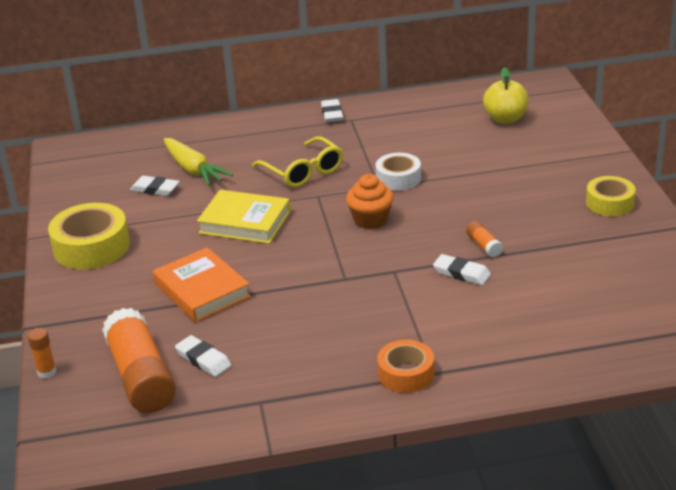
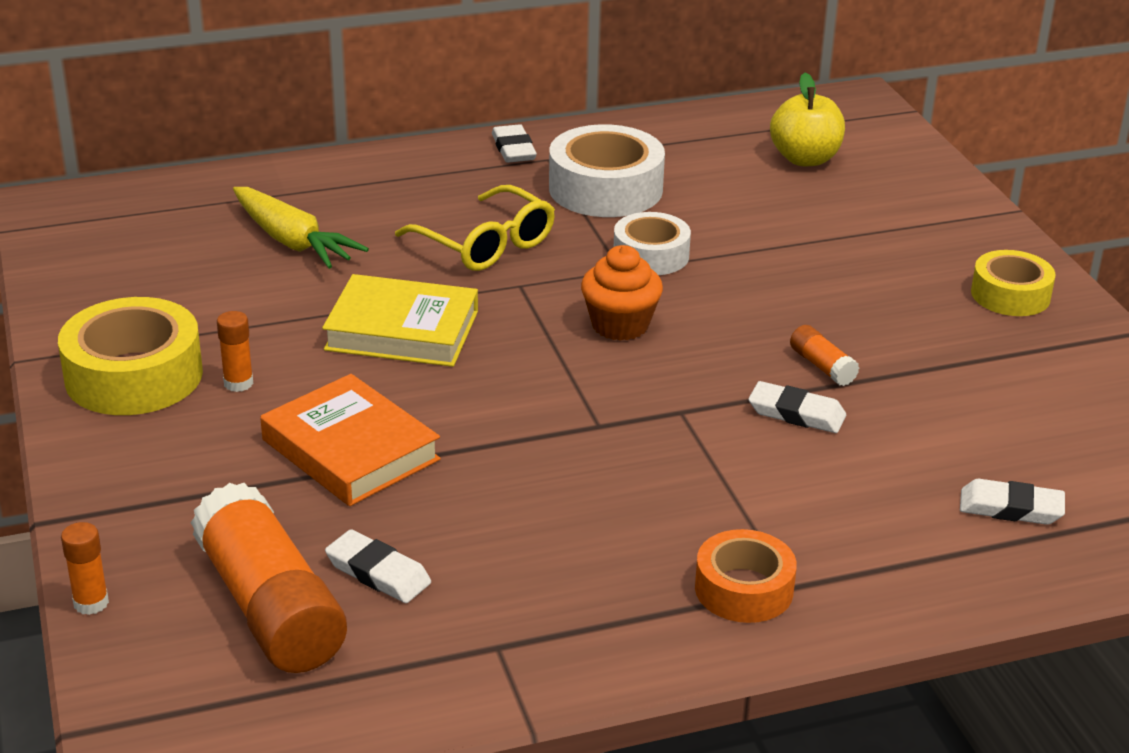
camera: 10 degrees left, 0 degrees up
white eraser [130,176,180,196] -> white eraser moved to [960,479,1065,525]
none -> orange glue stick [217,311,253,392]
none -> white tape [549,124,665,217]

